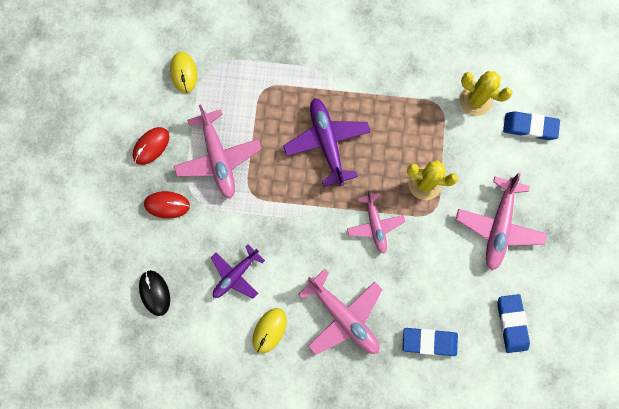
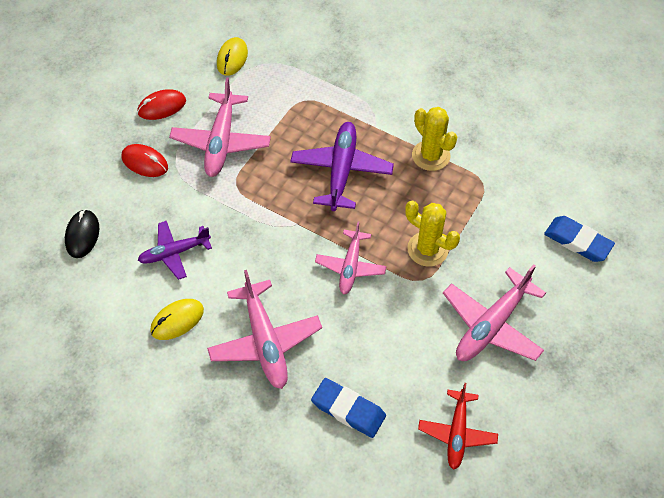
camera: 25 degrees right, 20 degrees down
yellow cactus [460,71,513,116] -> yellow cactus moved to [412,107,457,171]
blue eraser [497,294,530,353] -> red plane [418,383,498,470]

